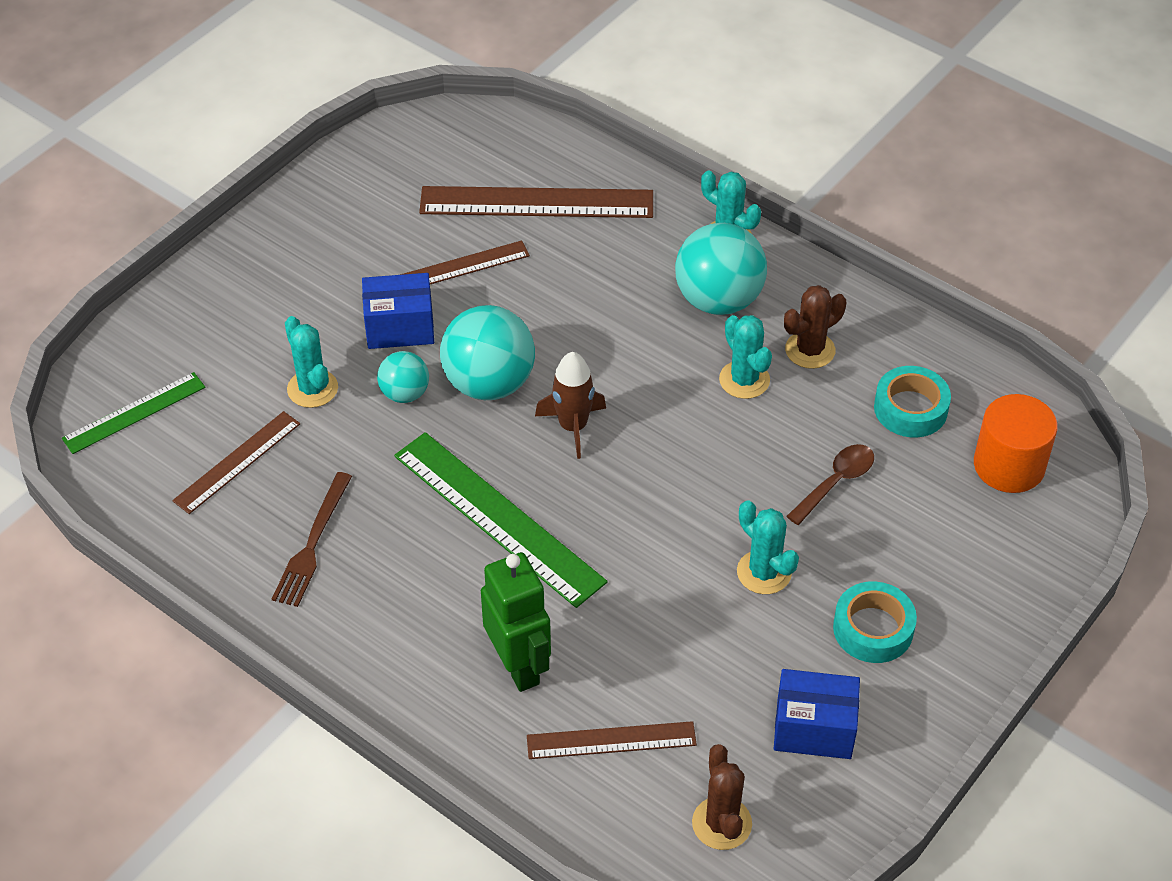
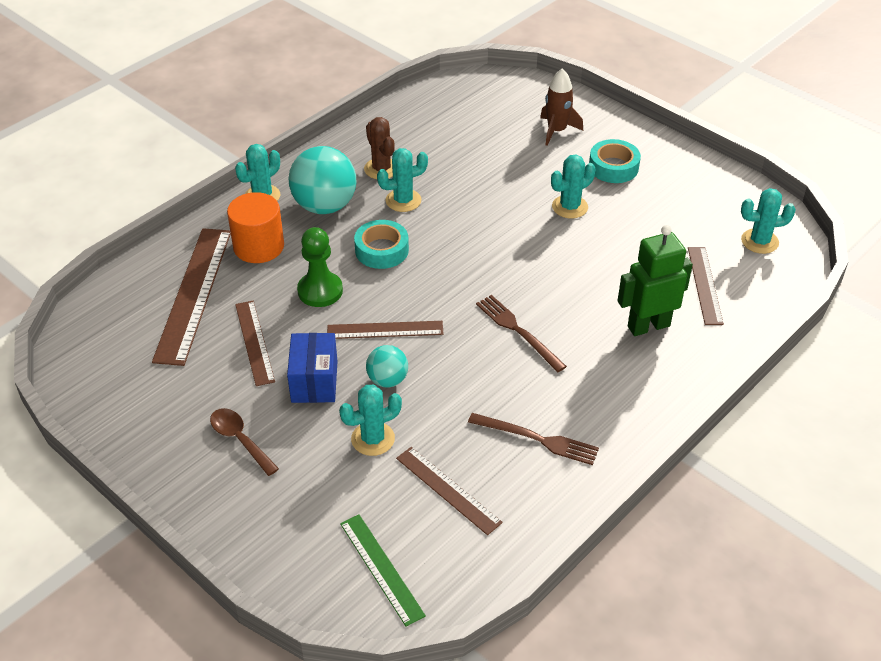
camera: 85 degrees left, 5 degrees down
green ruler [394,432,607,608] -> brown fork [476,295,567,372]
turquoise ball [440,305,535,400] -> brown ruler [327,321,443,339]
brown rocket [535,352,606,459] -> brown rocket moved to [540,68,583,146]
brown cactus [692,744,752,850] -> turquoise cactus [741,188,796,254]
blue box [774,669,860,759] -> none
brown spoon [786,444,874,525] -> brown spoon moved to [210,408,279,476]
turquoise tape [874,366,951,437] -> turquoise tape moved to [354,220,409,269]
orange cylinder [974,394,1058,493] -> orange cylinder moved to [227,192,284,263]
none -> green pawn [297,227,343,307]

